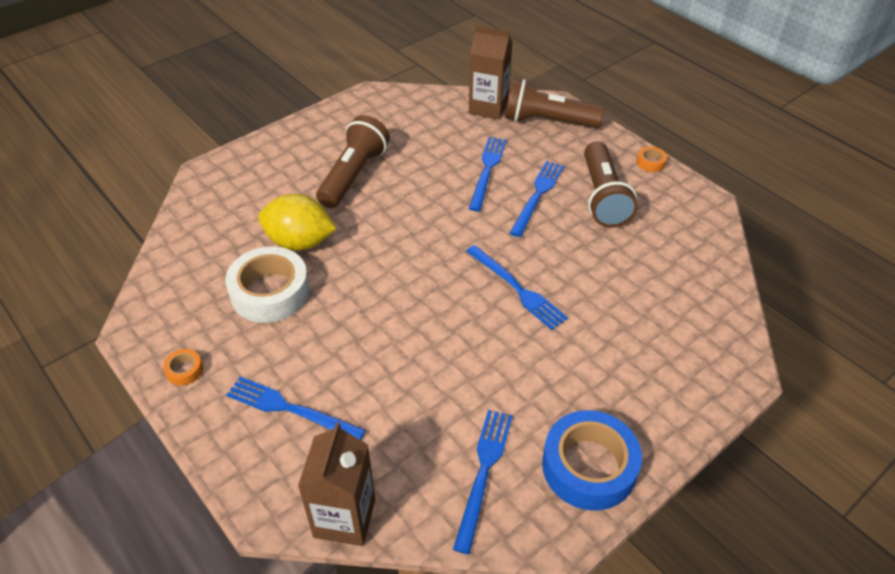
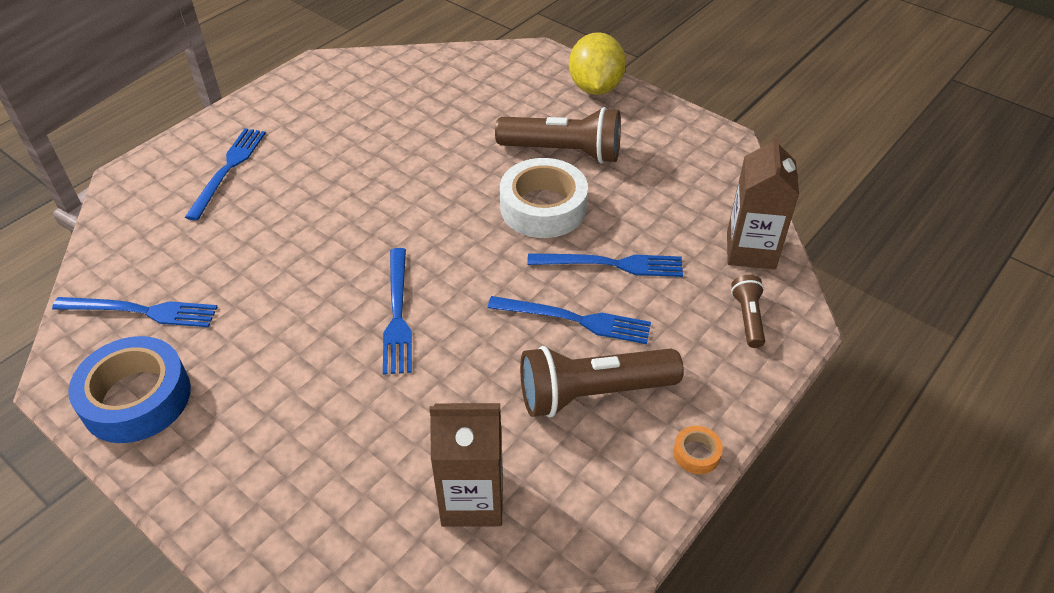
camera: 80 degrees right, 0 degrees up
orange tape [163,349,203,386] -> none
white tape [225,246,310,323] -> white tape moved to [500,158,588,238]
yellow lemon [258,194,336,251] -> yellow lemon moved to [569,32,626,95]
brown carton [298,422,375,546] -> brown carton moved to [430,403,503,527]
blue fork [466,245,568,330] -> blue fork turned 45 degrees counterclockwise [383,248,412,375]
brown flashlight [505,79,605,128] -> brown flashlight [731,275,765,348], size x0.51

